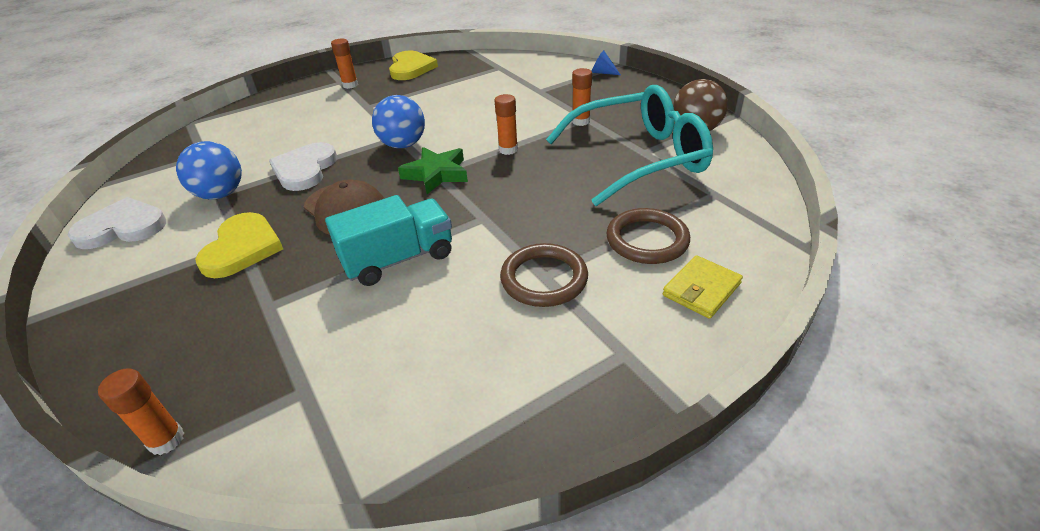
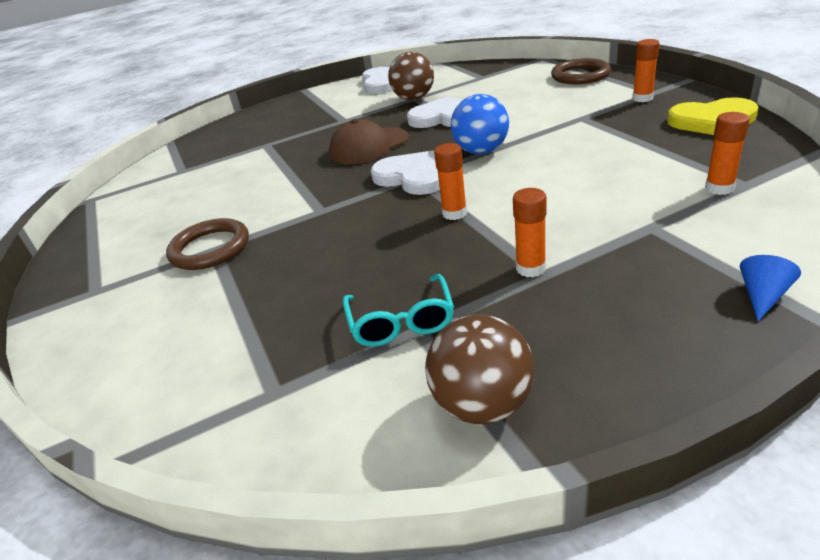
camera: 100 degrees right, 5 degrees down
orange glue stick [98,368,184,455] -> orange glue stick moved to [705,112,750,195]
blue ball [176,141,242,200] -> brown ball [388,51,434,100]
yellow heart [195,212,283,278] -> none
turquoise truck [325,195,452,286] -> none
green star [398,147,468,194] -> white heart [371,150,440,195]
turquoise glasses [546,85,713,206] -> turquoise glasses [343,274,454,347], size x0.48
brown ring [606,208,690,264] -> brown ring moved to [551,58,611,84]
yellow wallet [663,255,743,319] -> none

